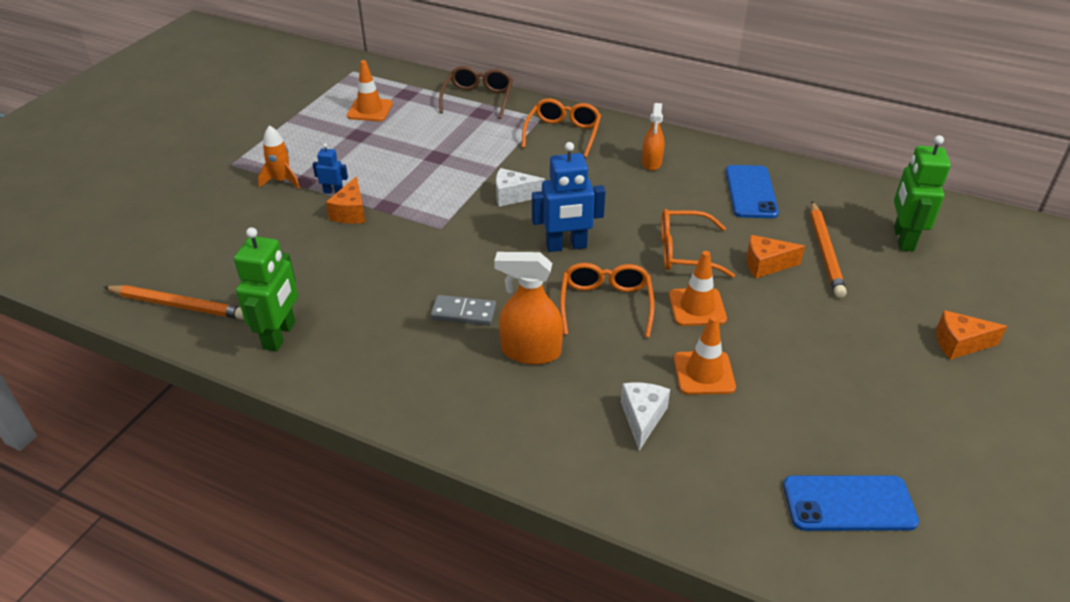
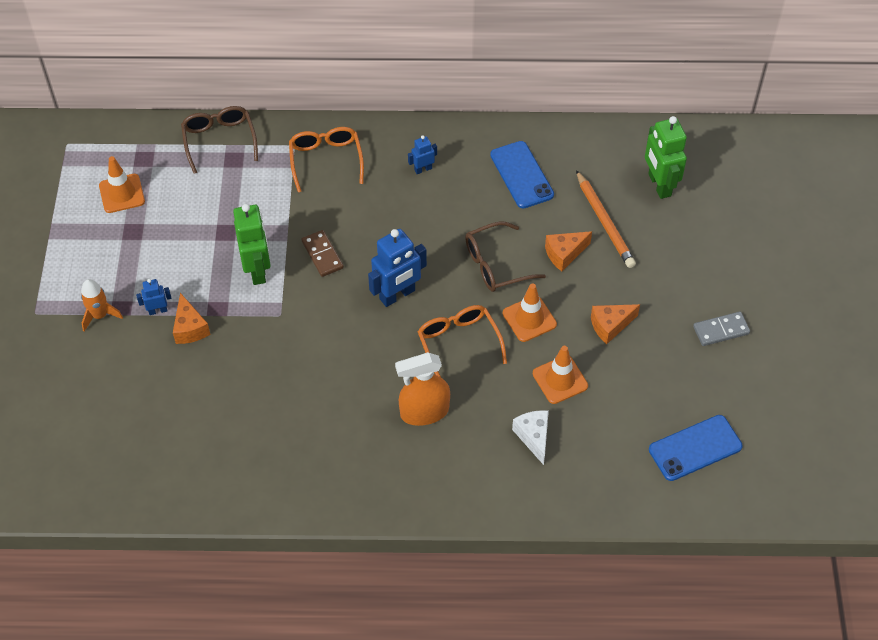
camera: 25 degrees left, 15 degrees up
orange pencil [104,285,244,320] -> none
green robot [234,227,298,351] -> green robot moved to [233,204,271,285]
grey domino [430,295,496,325] -> grey domino moved to [693,312,750,346]
white cheese [496,168,545,207] -> brown domino [301,230,344,277]
orange spray bottle [642,103,665,171] -> blue robot [408,135,437,174]
orange glasses [661,209,735,278] -> brown glasses [465,222,546,292]
orange cheese [936,310,1007,360] -> orange cheese moved to [591,304,640,344]

